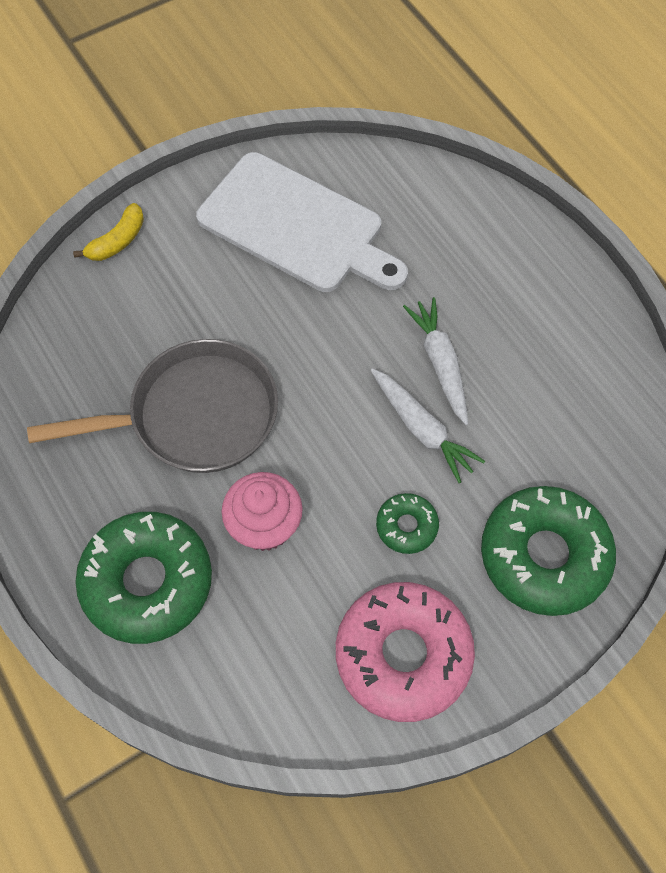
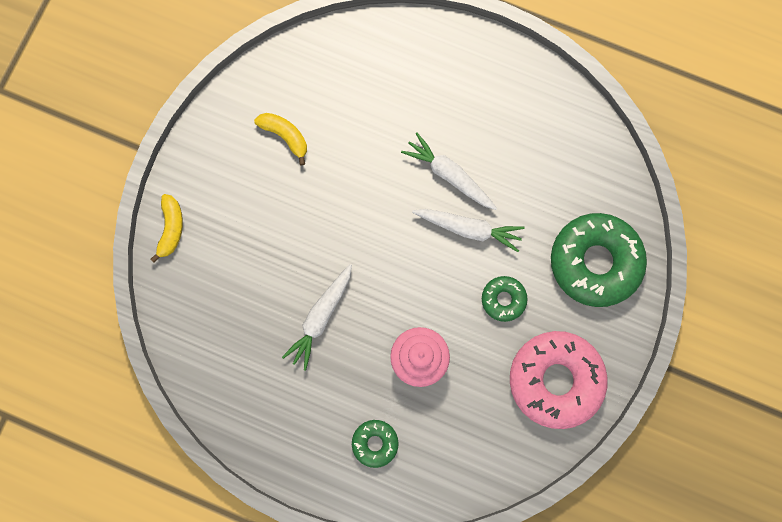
camera: 35 degrees left, 15 degrees up
grey pan [27,339,278,473] -> white carrot [282,264,352,371]
green donut [75,512,212,644] -> green donut [352,420,399,468], size x0.48
white cutting board [196,152,408,292] -> yellow banana [254,113,307,166]

